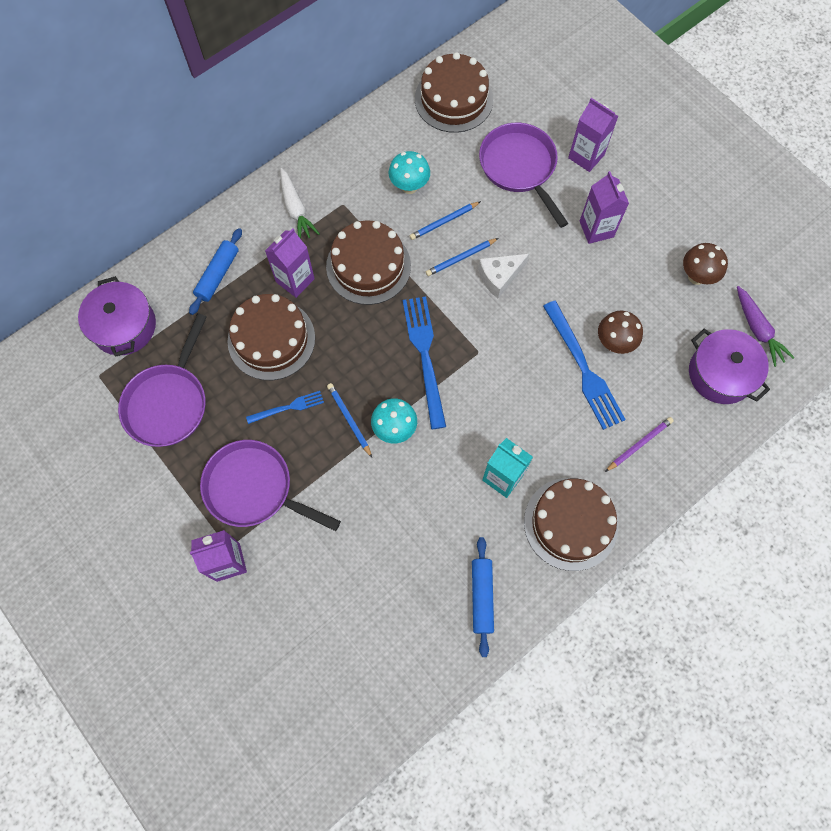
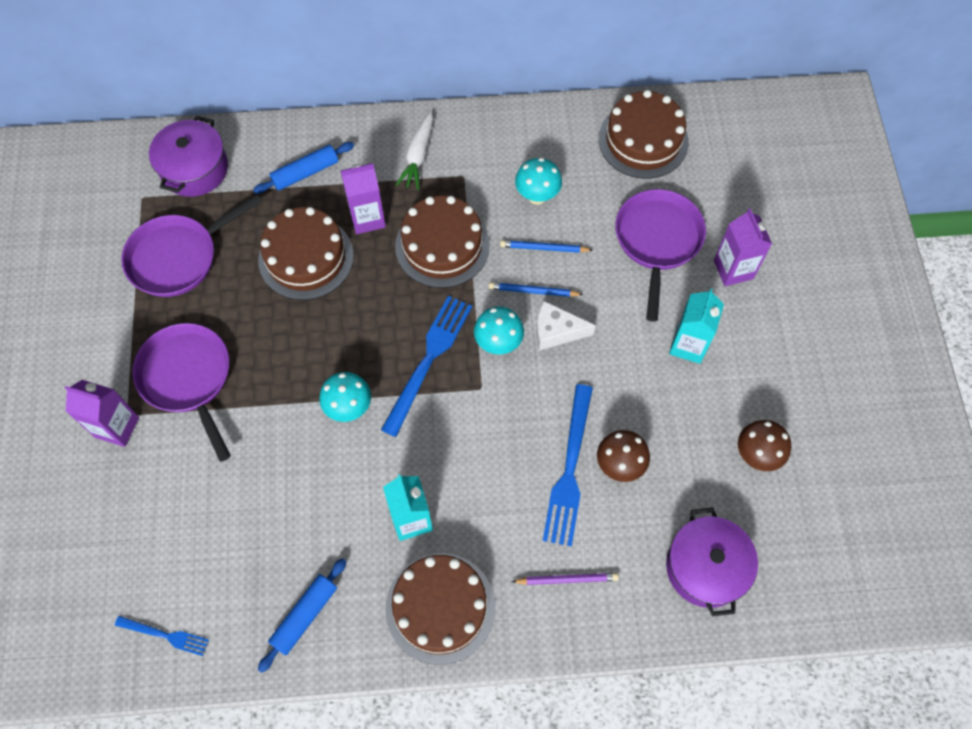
camera: 35 degrees right, 5 degrees down
blue fork [246,391,324,424] -> blue fork moved to [115,616,209,656]
blue pencil [327,383,372,458] -> none
purple carton [580,171,629,244] -> turquoise carton [669,289,724,364]
purple carrot [737,286,795,367] -> none
none -> turquoise mushroom [474,306,524,354]

